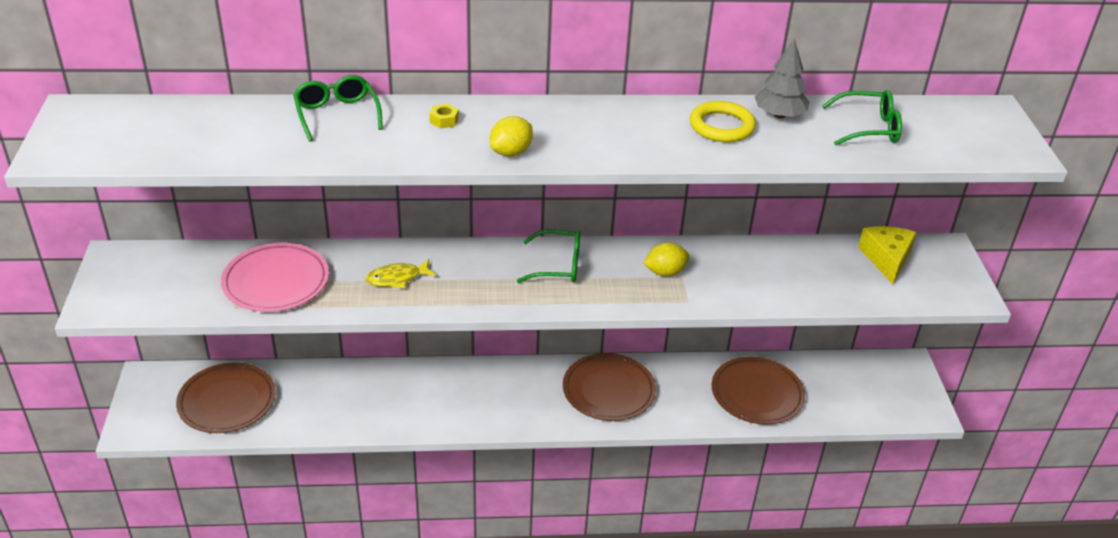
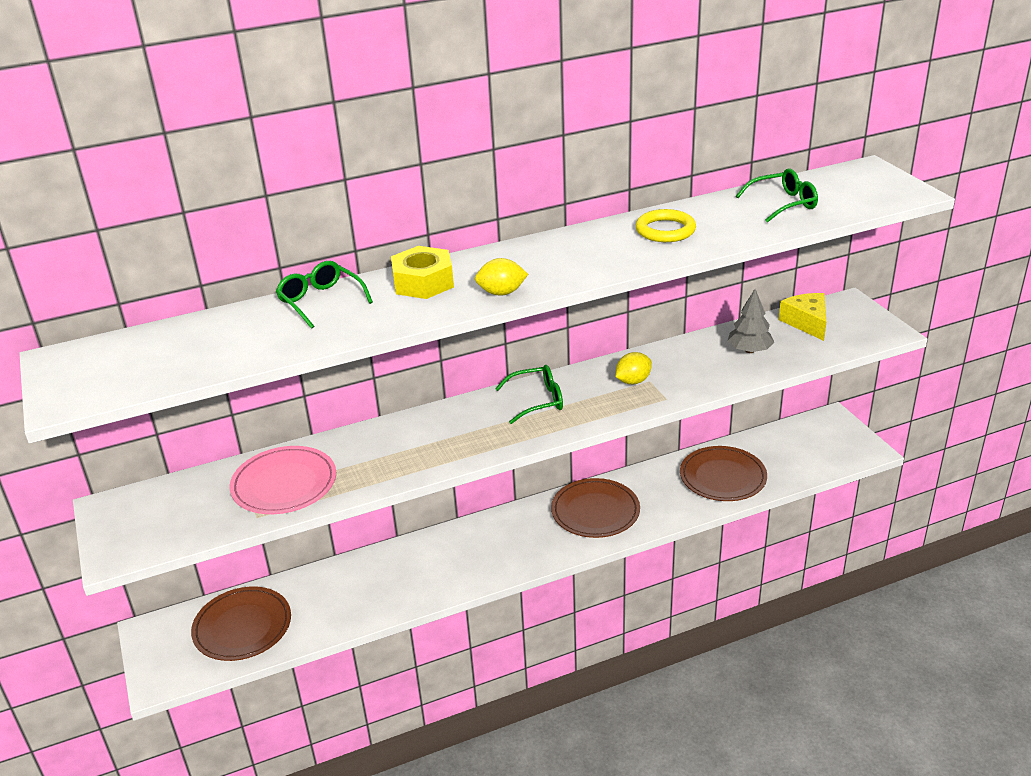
camera: 15 degrees left, 5 degrees down
yellow fish [366,259,436,288] -> none
yellow nut [430,104,459,129] -> yellow nut [391,246,454,299], size x2.33
yellow lemon [490,116,533,157] -> yellow lemon turned 60 degrees clockwise [475,258,528,296]
grey tree [755,39,810,118] -> grey tree moved to [728,289,774,353]

